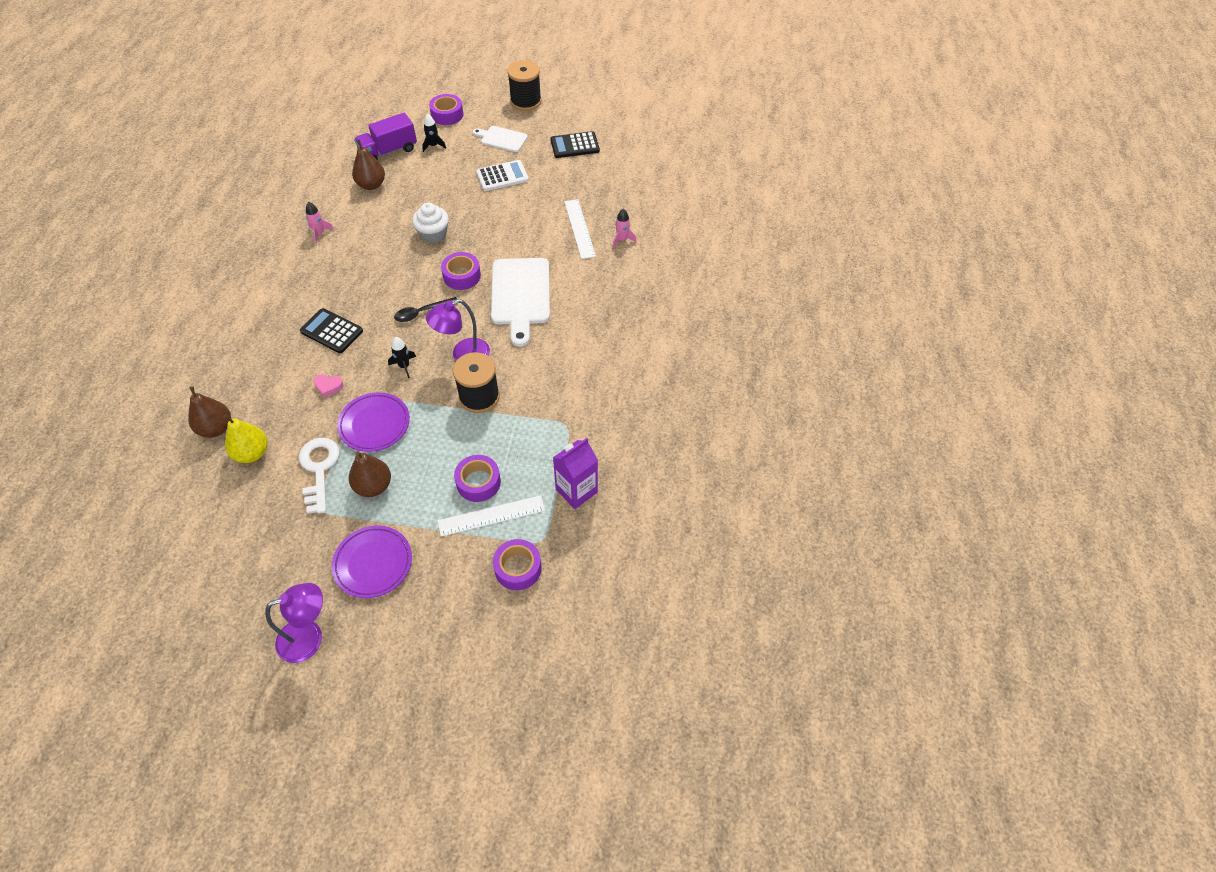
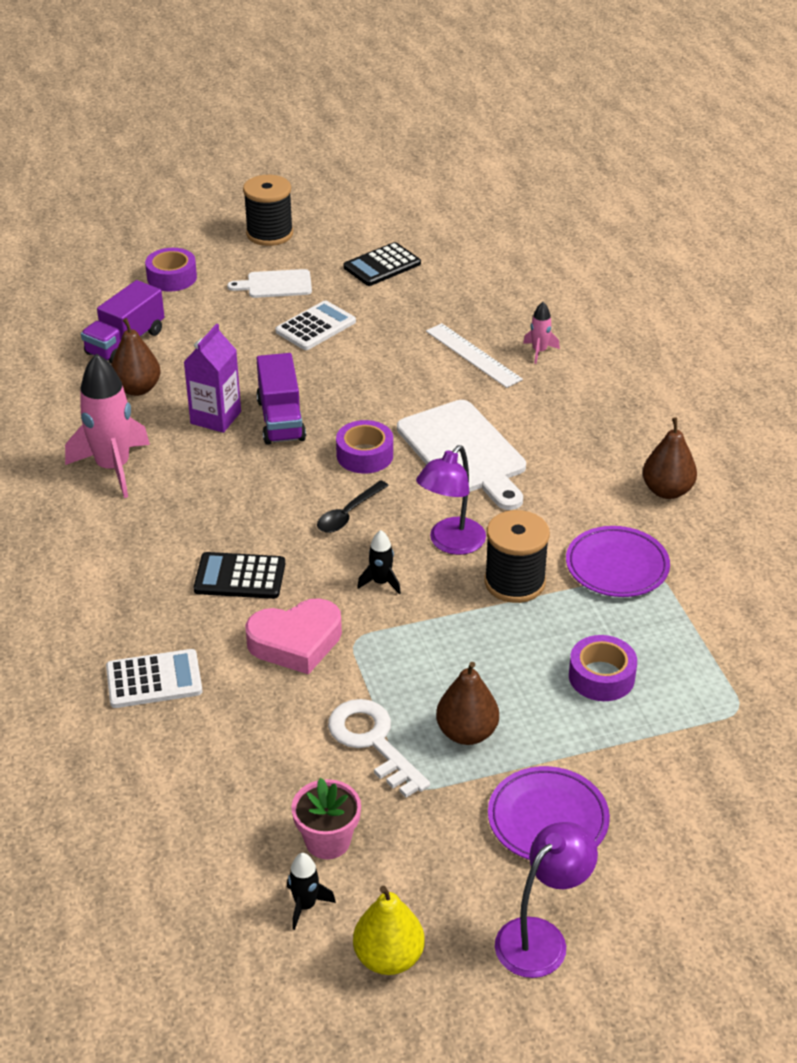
camera: 25 degrees left, 15 degrees down
brown pear [188,386,231,438] -> brown pear moved to [643,417,697,499]
yellow pear [224,414,268,463] -> yellow pear moved to [353,886,425,975]
pink rocket [306,202,334,244] -> pink rocket [65,353,150,498], size x2.15
pink heart [314,374,344,398] -> pink heart [245,598,342,675], size x2.16
purple plate [337,392,410,452] -> purple plate moved to [566,526,670,597]
white cupcake [412,203,449,243] -> purple truck [256,353,306,445]
black rocket [422,114,446,152] -> black rocket moved to [287,853,336,930]
white ruler [438,495,545,537] -> none
purple tape [493,539,542,590] -> none
purple carton [553,438,598,509] -> purple carton moved to [184,323,241,433]
none -> white calculator [106,649,202,708]
none -> pink flower pot [291,778,361,859]

